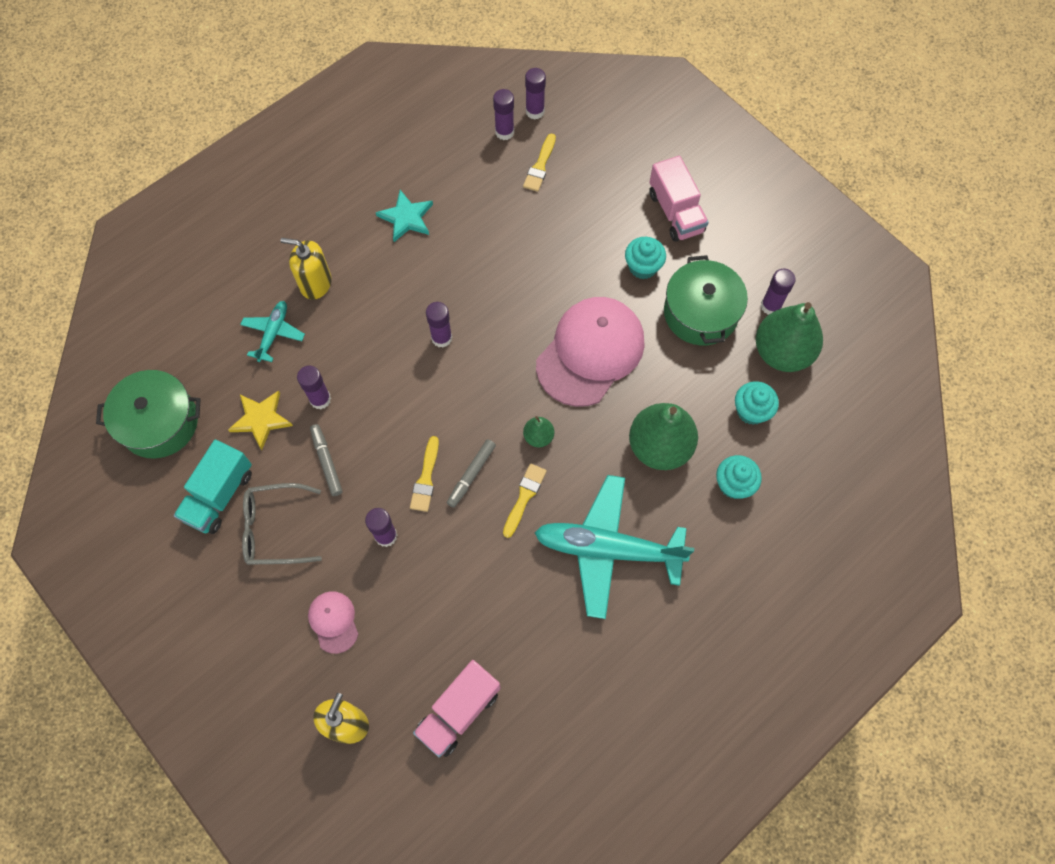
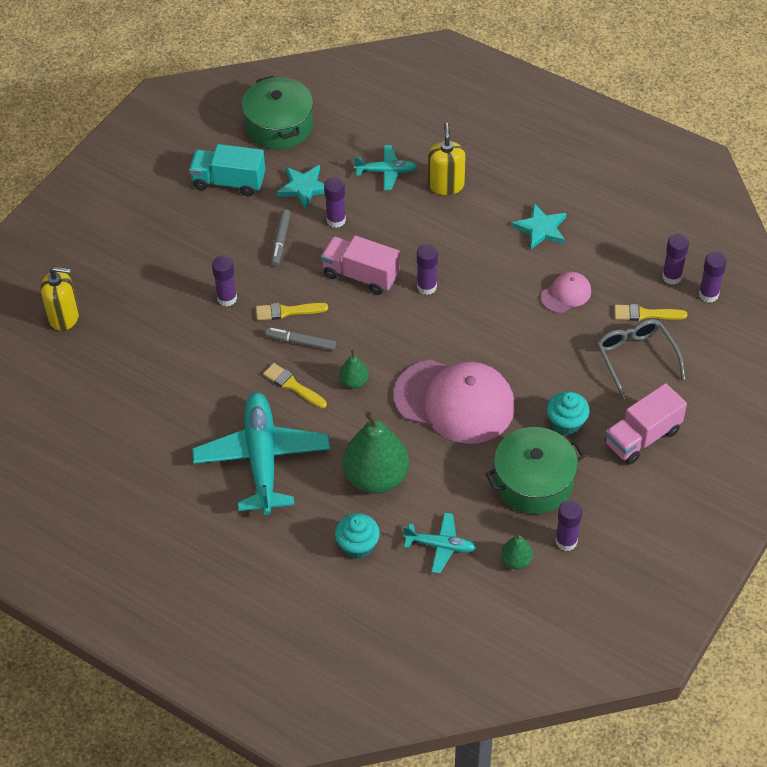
camera: 75 degrees right, 15 degrees down
yellow star [228,390,293,450] -> turquoise star [277,165,325,209]
grey glasses [242,483,322,565] -> grey glasses moved to [596,319,685,400]
pink cap [308,591,358,654] -> pink cap moved to [541,272,591,313]
grey marker [310,424,343,496] -> grey marker turned 135 degrees clockwise [270,209,291,266]
pink truck [413,660,501,757] -> pink truck moved to [321,236,400,295]
yellow brush [503,463,547,538] -> yellow brush turned 150 degrees counterclockwise [263,363,327,408]
turquoise cupcake [735,381,779,425] -> turquoise plane [403,512,476,573]
green pear [756,302,823,372] -> green pear [501,532,533,569], size x0.47

